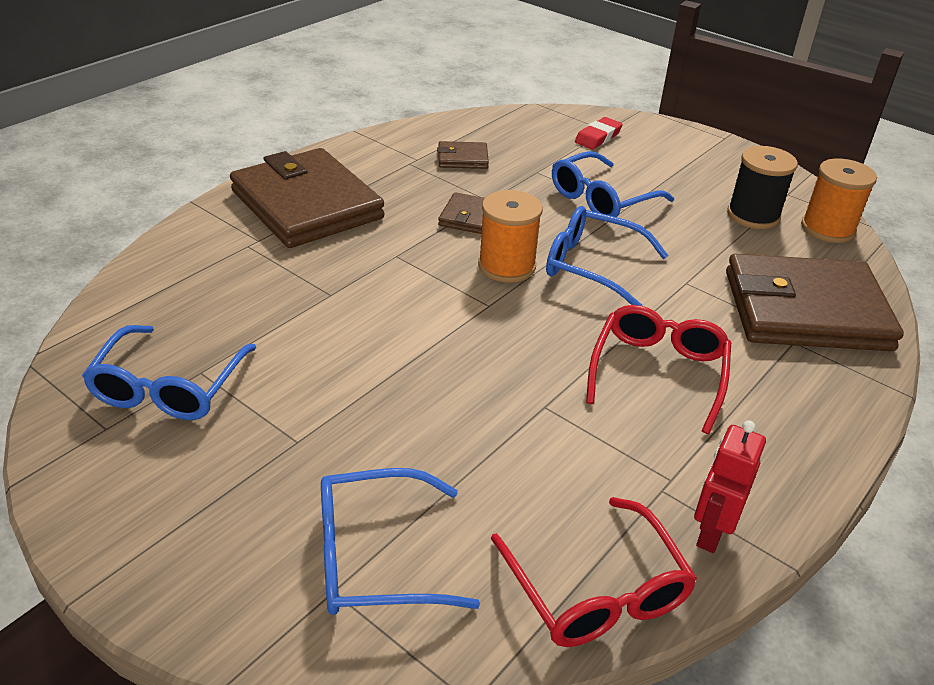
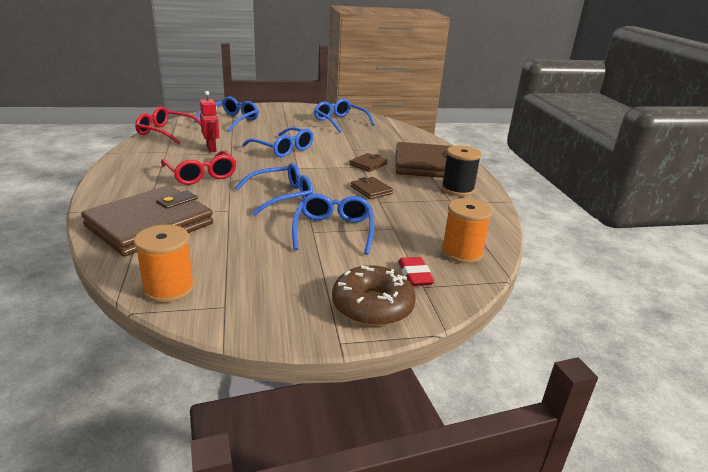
camera: 130 degrees right, 10 degrees down
brown wallet [437,141,489,169] -> brown wallet moved to [350,153,388,172]
orange spool [478,190,543,283] -> orange spool moved to [441,198,492,264]
red robot [694,420,766,553] -> red robot moved to [200,91,220,152]
black spool [727,146,798,229] -> black spool moved to [441,145,482,196]
none -> blue glasses [242,127,314,157]
none -> brown donut [332,265,416,326]

